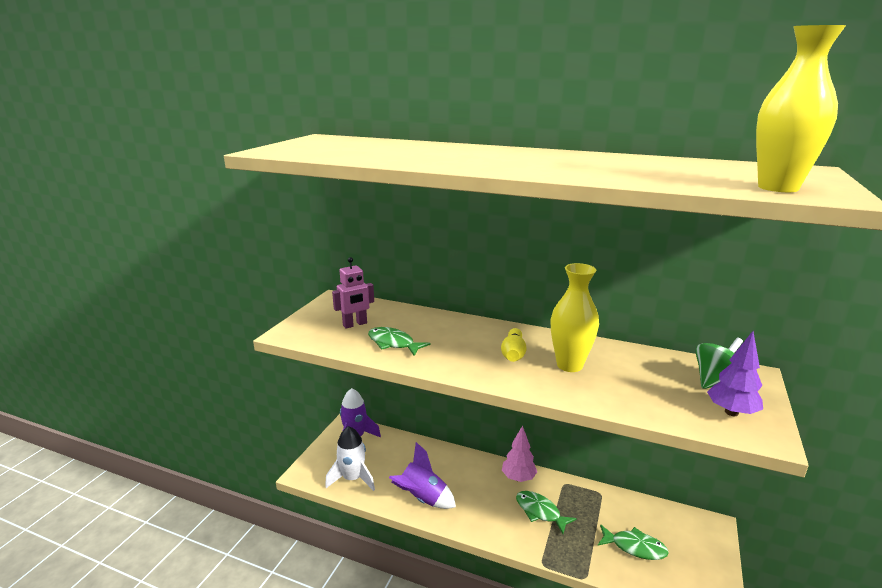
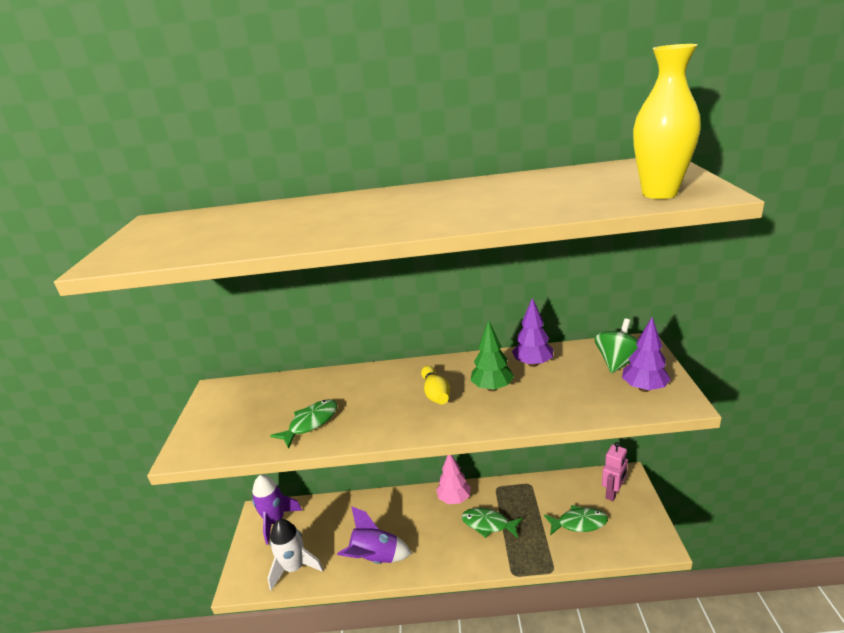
camera: 20 degrees left, 5 degrees up
pink robot [332,257,374,329] -> pink robot moved to [602,442,628,501]
green fish [368,327,431,356] -> green fish turned 120 degrees clockwise [270,399,338,449]
yellow vase [551,263,599,372] -> green tree [470,320,514,391]
none -> purple tree [512,298,554,367]

